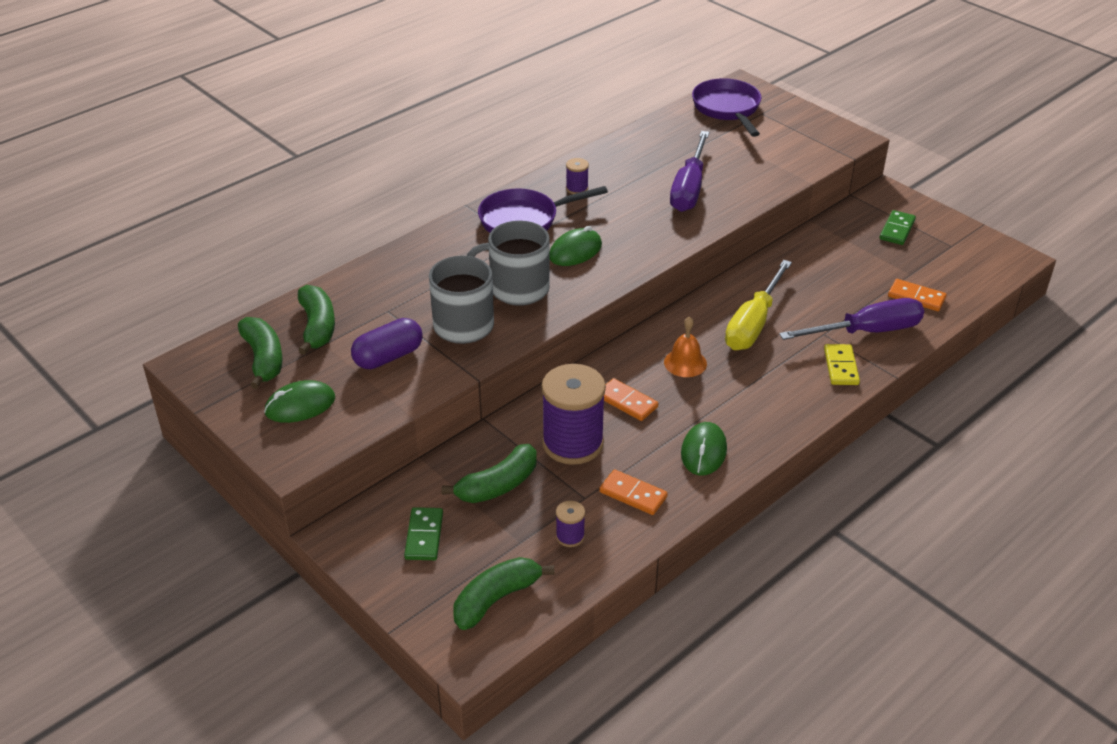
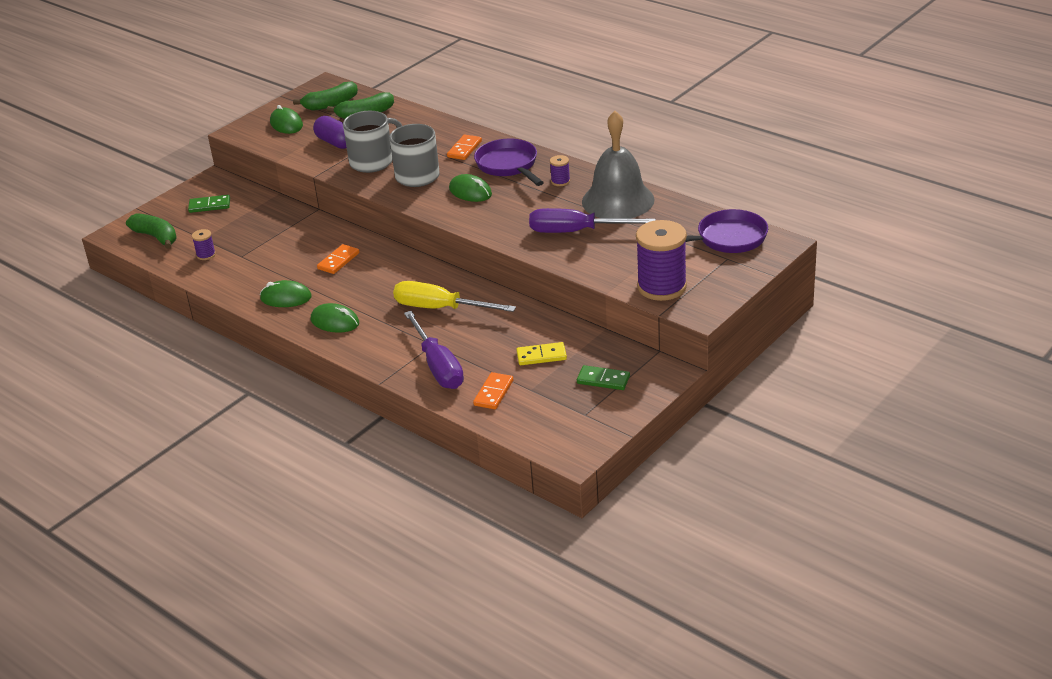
camera: 85 degrees right, 5 degrees down
green banana [442,444,537,503] -> none
purple spool [541,364,606,465] -> purple spool moved to [636,220,687,301]
orange domino [599,470,668,515] -> orange domino moved to [447,135,482,160]
orange bell [664,317,707,377] -> none
yellow domino [824,344,860,385] -> yellow domino moved to [516,342,567,365]
none -> green mouse [311,303,359,333]
none -> grey bell [582,111,655,219]

